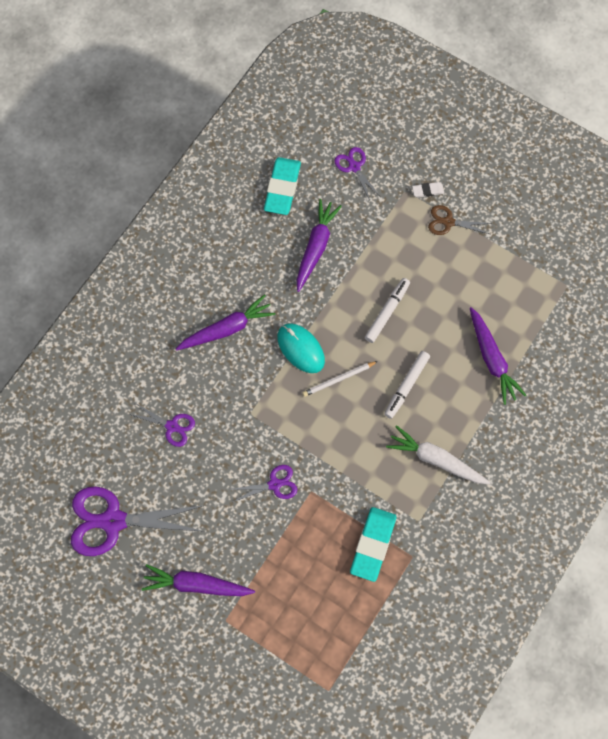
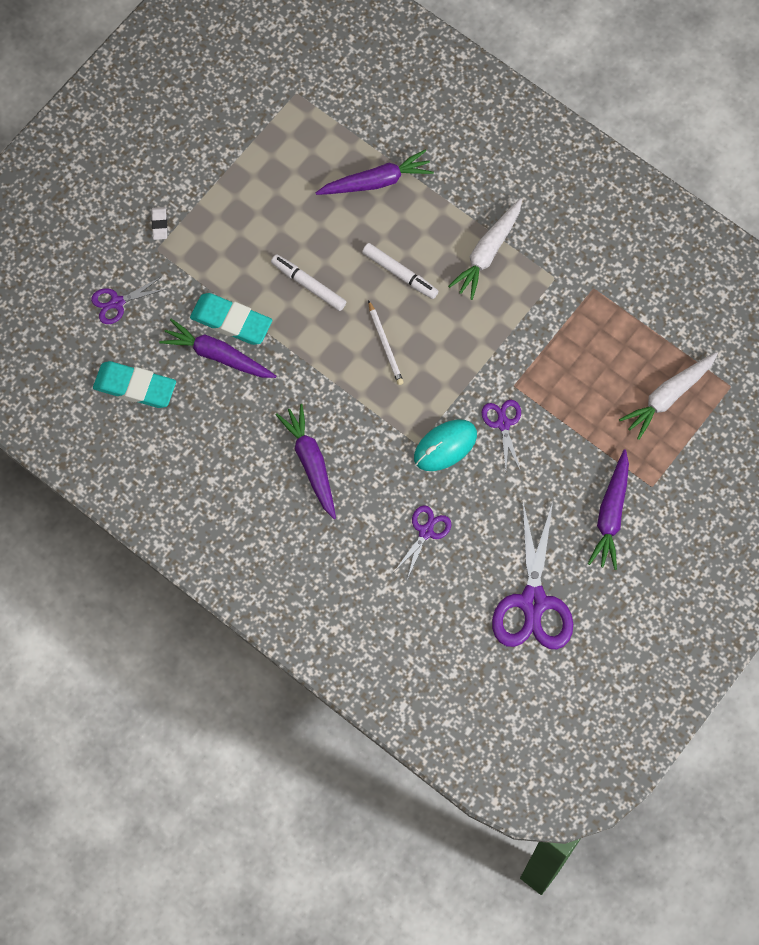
camera: 85 degrees left, 0 degrees up
turquoise mouse [277,323,325,373] -> turquoise mouse moved to [414,419,477,471]
turquoise eraser [350,507,396,582] -> turquoise eraser moved to [190,293,272,345]
brown scissors [428,205,492,235] -> none
none -> white carrot [619,352,718,440]

